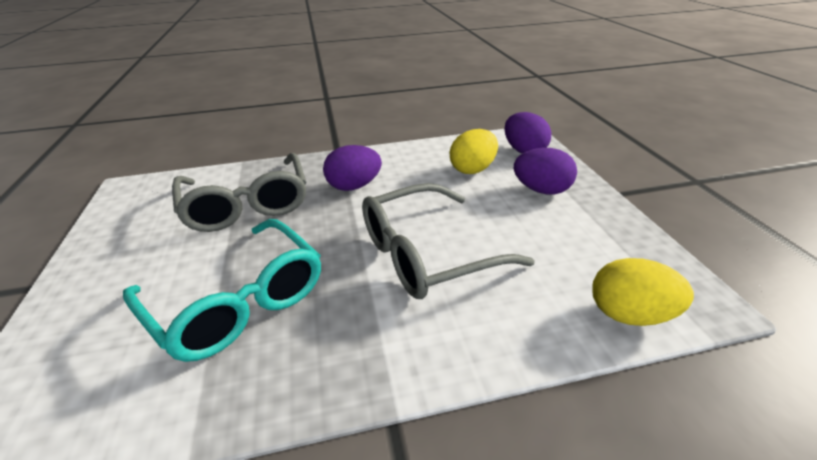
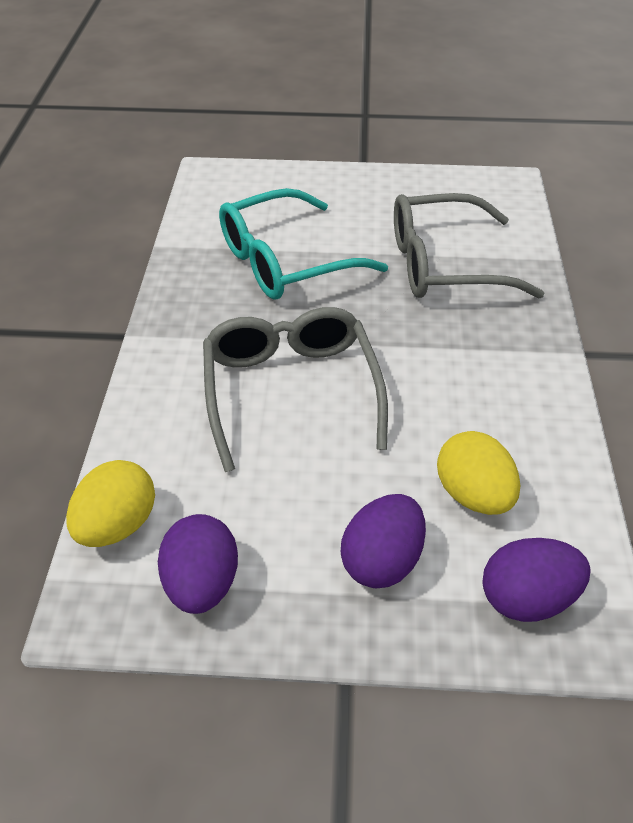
camera: 105 degrees right, 10 degrees up
purple egg [323,145,382,191] -> purple egg moved to [158,514,238,614]

